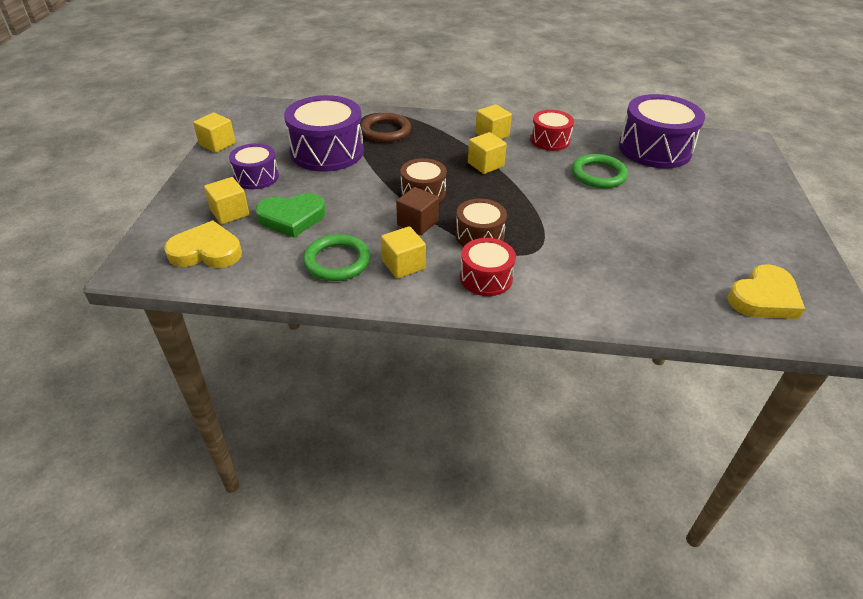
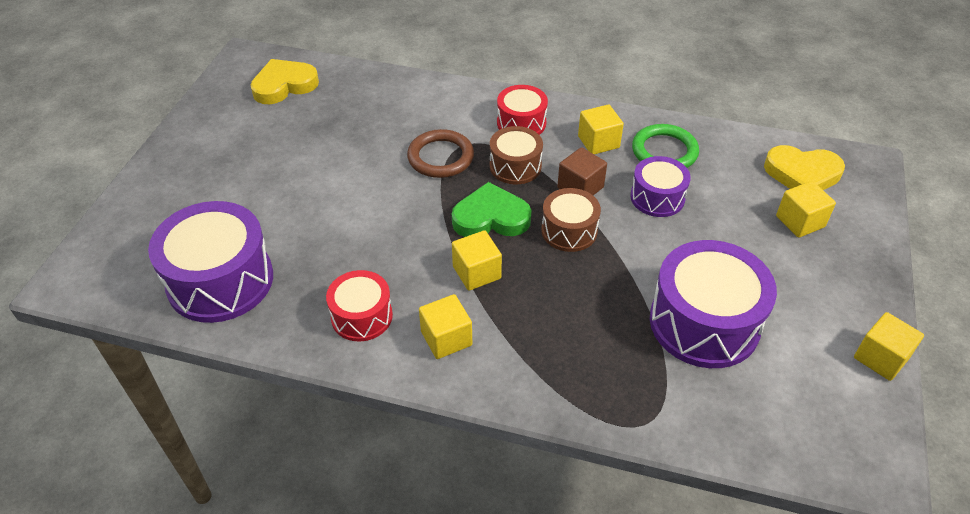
camera: 170 degrees left, 5 degrees up
purple drum [229,143,279,189] -> purple drum moved to [630,156,691,217]
green heart [255,193,326,238] -> green heart moved to [452,182,532,237]
brown ring [360,113,411,142] -> brown ring moved to [407,129,474,178]
green ring [572,154,628,189] -> none

